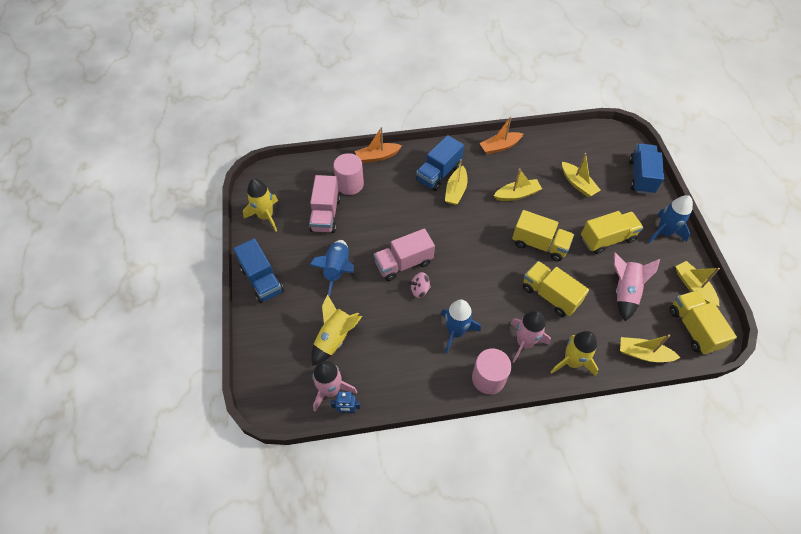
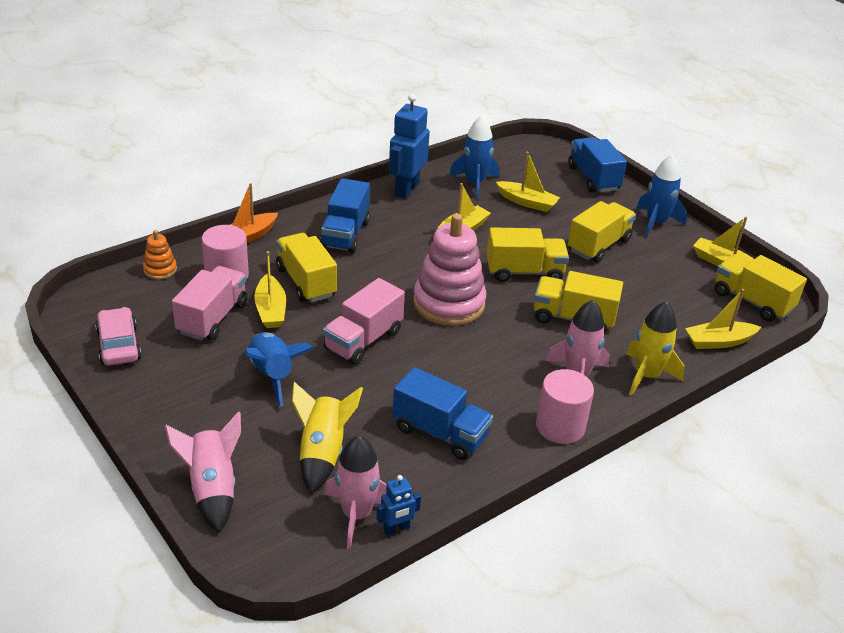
camera: 30 degrees left, 20 degrees down
blue truck [233,238,284,303] -> blue truck moved to [392,367,493,460]
yellow rocket [243,179,278,232] -> pink car [95,307,141,366]
pink truck [309,175,341,233] -> pink truck turned 135 degrees counterclockwise [172,266,248,341]
pink spinning top [409,272,431,298] -> none
blue rocket [441,299,481,353] -> blue rocket moved to [449,116,499,199]
yellow boat [445,159,468,205] -> yellow boat moved to [254,251,286,328]
orange boat [479,117,523,155] -> blue robot [389,94,430,199]
pink rocket [614,252,660,321] -> pink rocket moved to [165,411,241,533]
none -> orange stacking toy [143,230,177,279]
none -> yellow truck [276,233,337,302]
none -> pink stacking toy [413,214,486,326]

